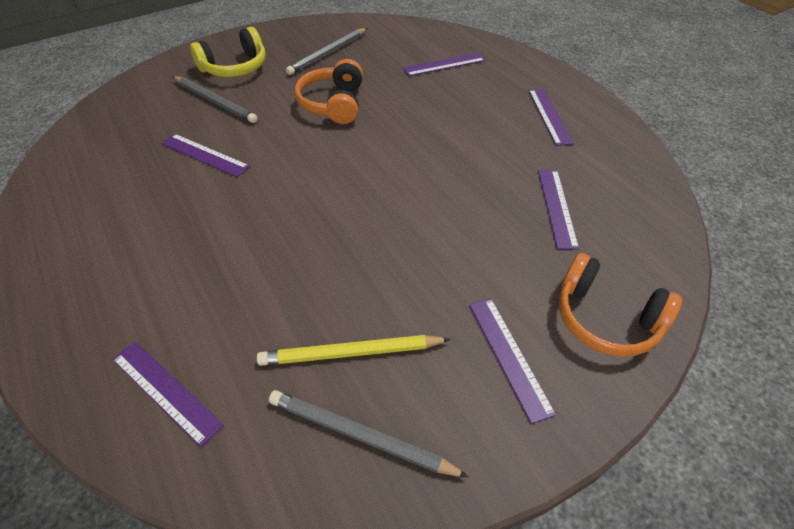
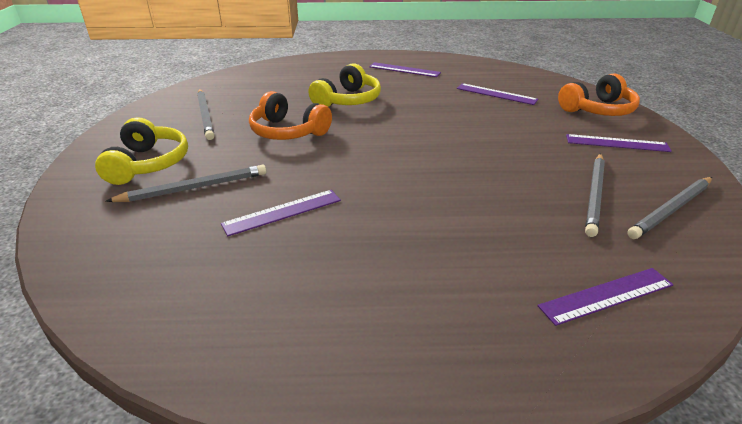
camera: 60 degrees left, 15 degrees down
yellow pencil [257,335,451,366] -> grey pencil [585,154,605,237]
purple ruler [403,53,485,76] -> none
none -> yellow headphones [309,63,381,107]

